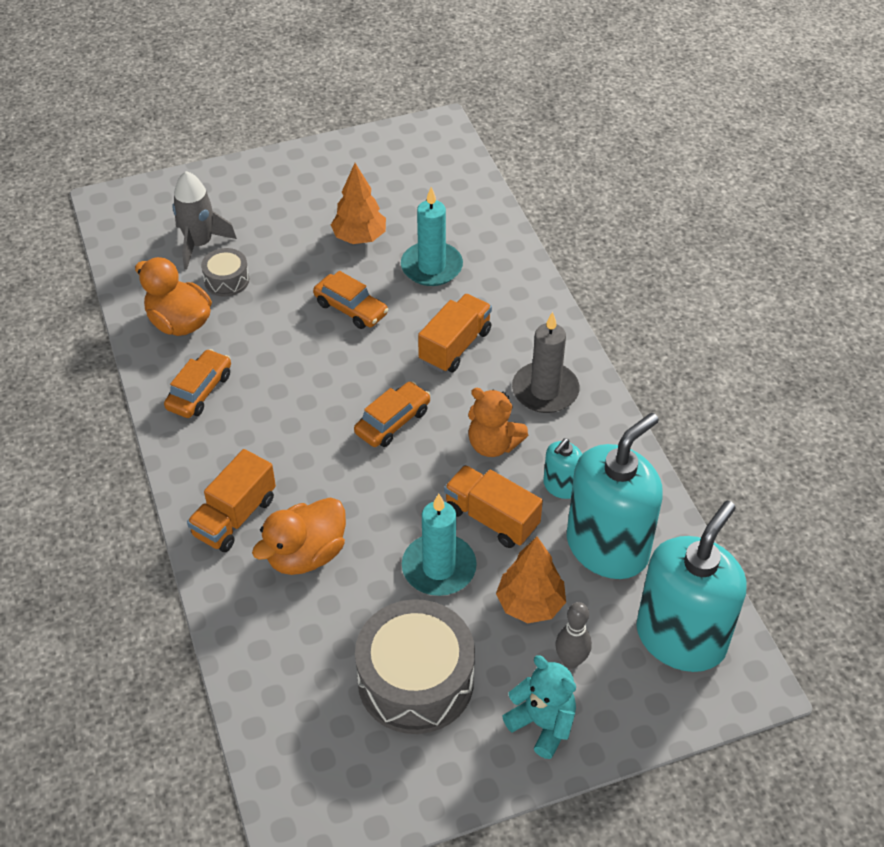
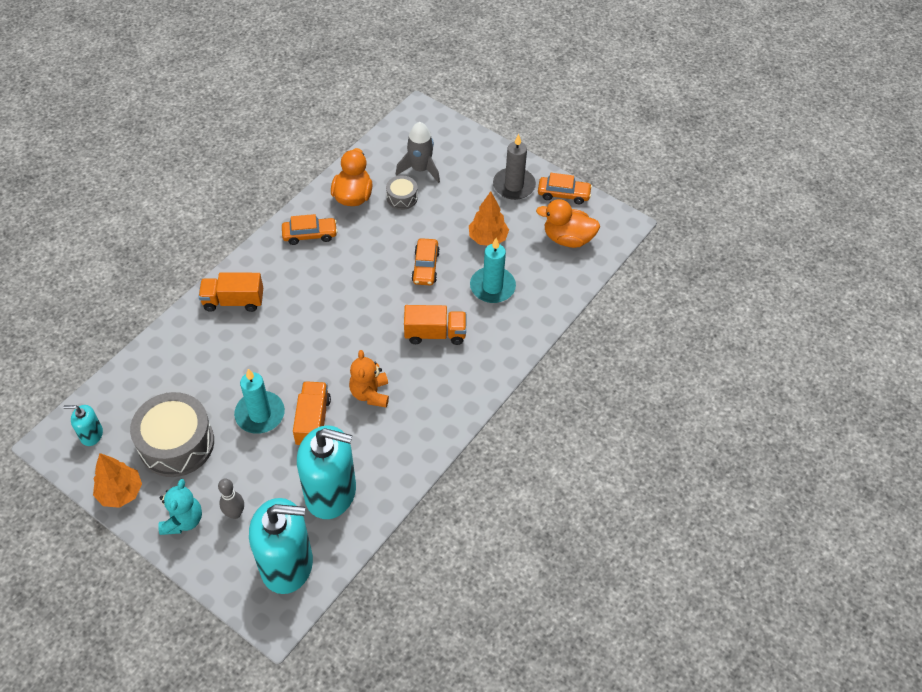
camera: 55 degrees right, 5 degrees up
orange duck [252,497,346,575] -> orange duck moved to [536,199,600,248]
orange car [354,381,431,447] -> orange car moved to [538,173,592,204]
orange tree [496,536,566,623] -> orange tree moved to [93,453,142,508]
grey candle [512,312,579,413] -> grey candle moved to [493,134,536,200]
turquoise soap dispenser [543,438,582,499] -> turquoise soap dispenser moved to [63,405,103,446]

